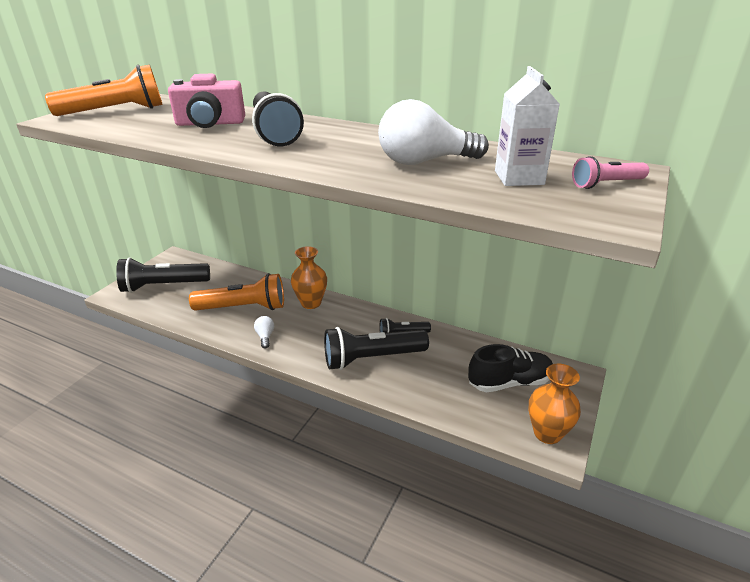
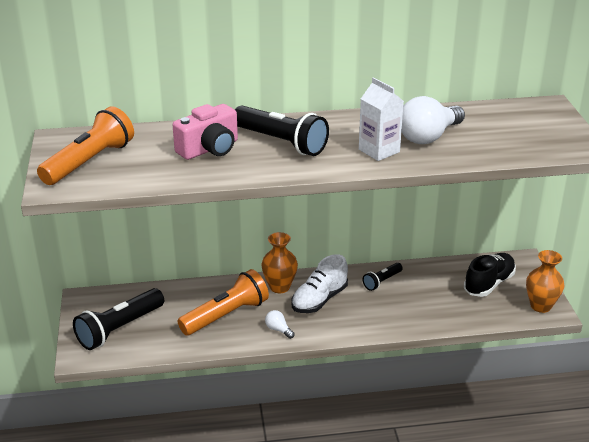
camera: 35 degrees left, 0 degrees up
black flashlight [324,327,429,370] -> none
white carton [495,66,560,186] -> white carton moved to [359,77,404,161]
pink flashlight [572,156,649,189] -> none
none -> white shoe [291,254,348,313]

